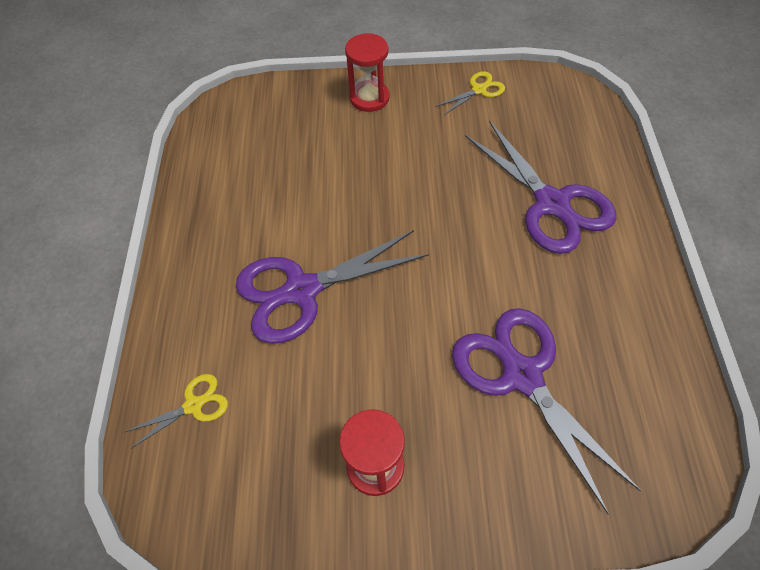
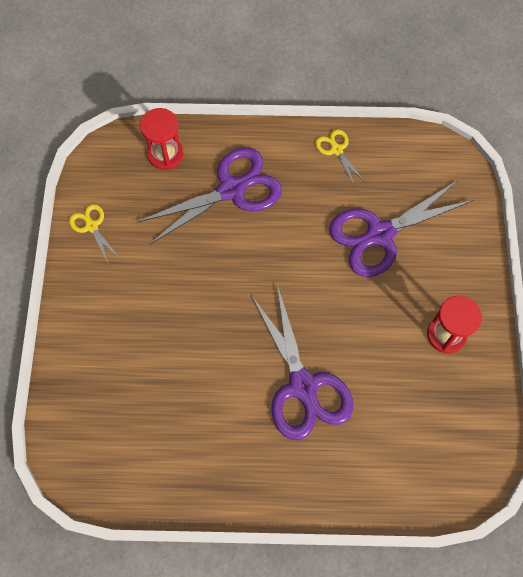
camera: 90 degrees left, 10 degrees up
yellow scissors [125,374,228,449] -> yellow scissors moved to [315,129,366,187]
red hourglass [345,33,390,112] -> red hourglass moved to [140,108,184,170]

